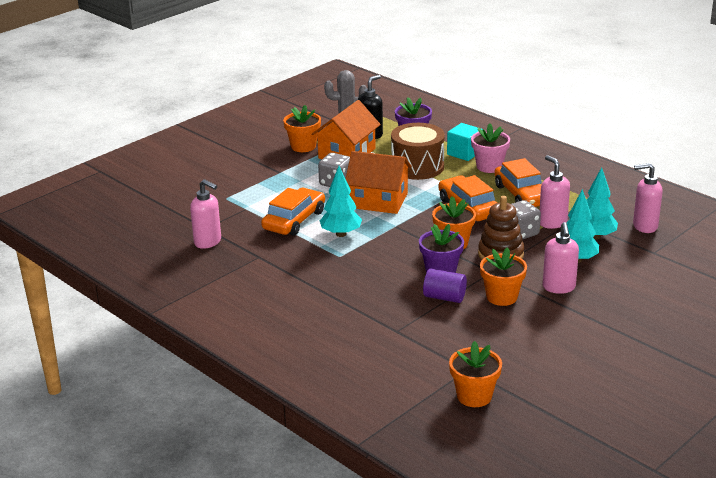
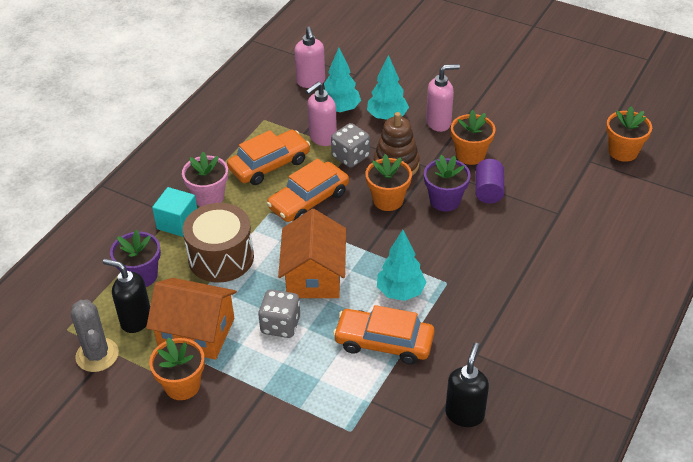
camera: 105 degrees left, 15 degrees up
pink soap dispenser [190,179,221,249] -> black soap dispenser [445,343,489,427]

